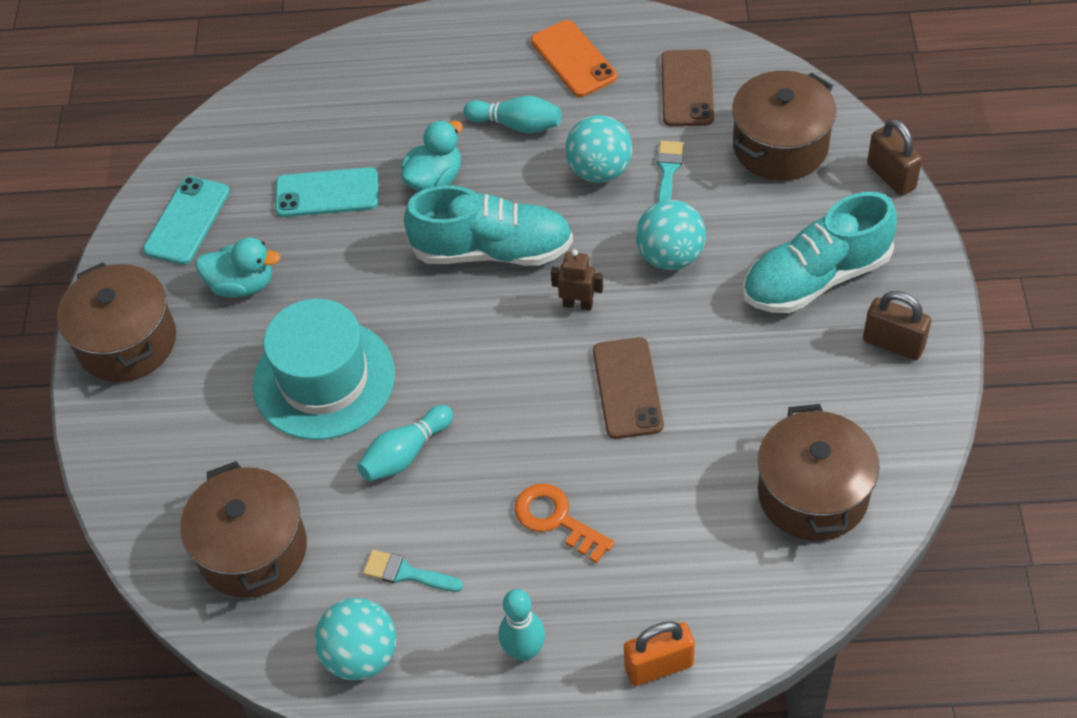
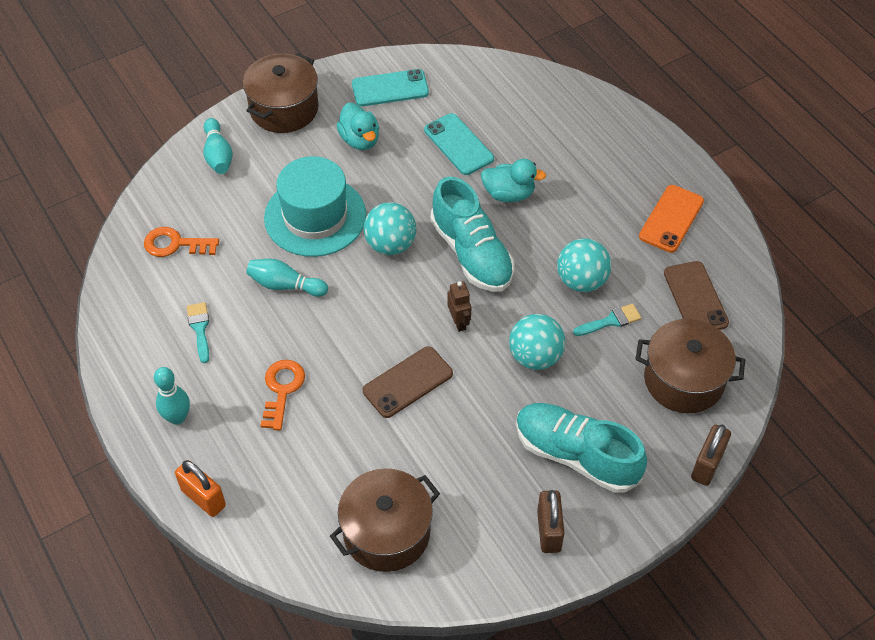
camera: 55 degrees right, 0 degrees up
brown pot [180,461,307,598] -> orange key [144,227,219,257]
turquoise ball [314,598,396,681] -> turquoise ball moved to [364,202,416,255]
turquoise bowling pin [464,96,561,133] -> turquoise bowling pin moved to [203,118,232,174]
brown phone [661,49,714,126] -> brown phone turned 75 degrees counterclockwise [664,261,729,330]

